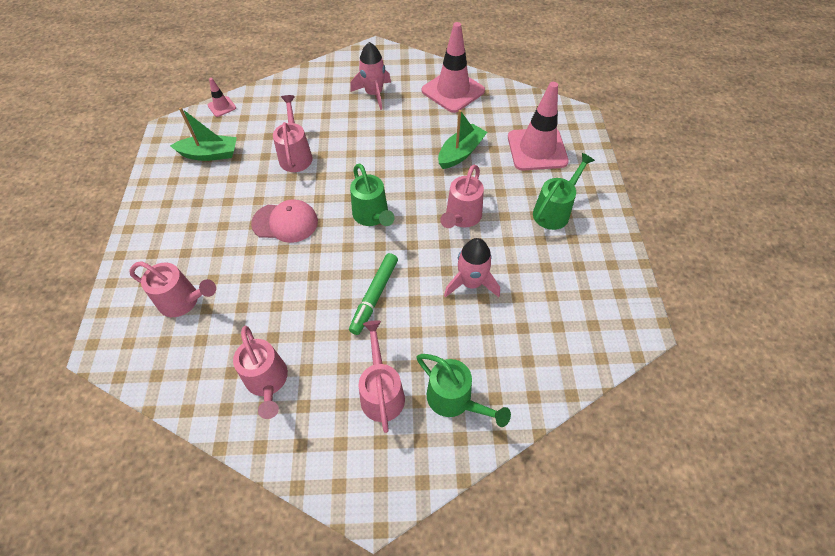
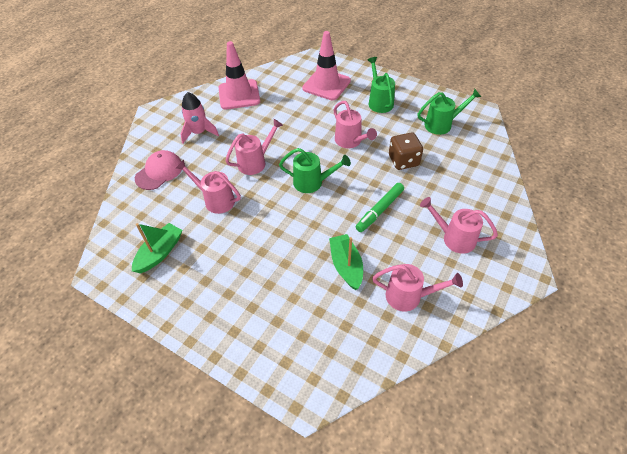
camera: 55 degrees left, 5 degrees down
pink watering can [129,261,216,317] -> pink watering can moved to [225,119,283,175]
pink traffic cone [208,78,236,117] -> none
pink cap [251,199,318,243] -> pink cap moved to [135,150,182,190]
green marker [349,253,398,335] -> green marker turned 75 degrees clockwise [356,183,404,232]
green watering can [416,354,511,427] -> green watering can moved to [418,89,481,135]
green boat [438,110,487,169] -> green boat moved to [329,234,363,290]
pink rocket [444,238,500,298] -> brown dice [389,133,423,170]

